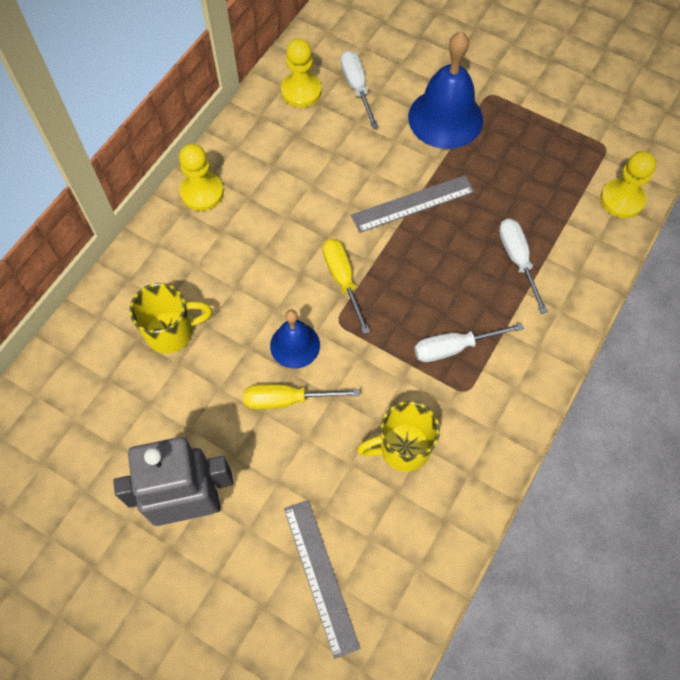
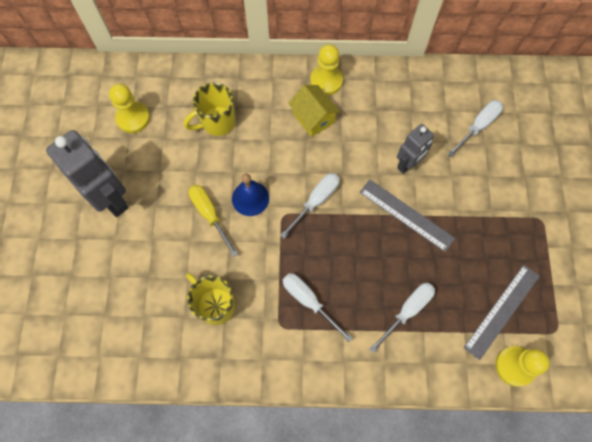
camera: 60 degrees right, 5 degrees up
yellow mug [129,283,212,354] -> yellow mug turned 105 degrees clockwise [184,83,236,136]
yellow pawn [281,39,322,108] -> yellow pawn moved to [109,83,150,133]
grey ruler [284,500,360,659] -> grey ruler moved to [464,265,540,360]
yellow screwdriver [323,239,370,334] -> white screwdriver [280,173,340,239]
blue bell [408,31,483,149] -> none
none -> yellow house [288,85,340,137]
none -> grey robot [397,124,434,174]

